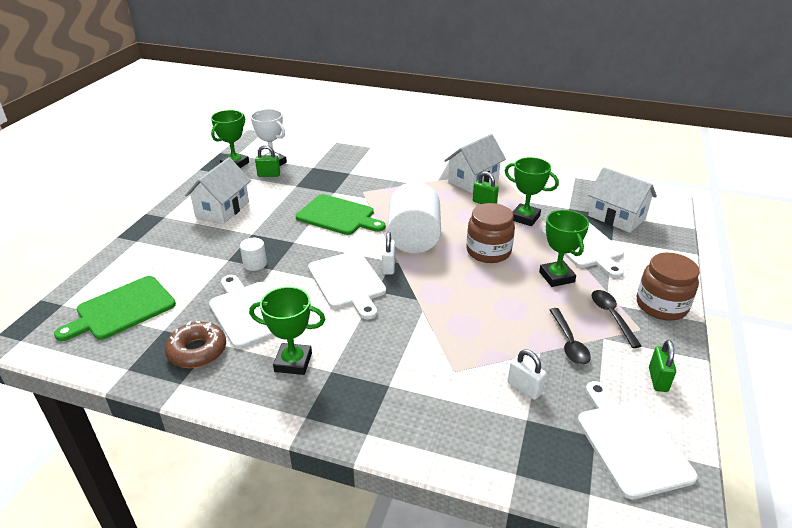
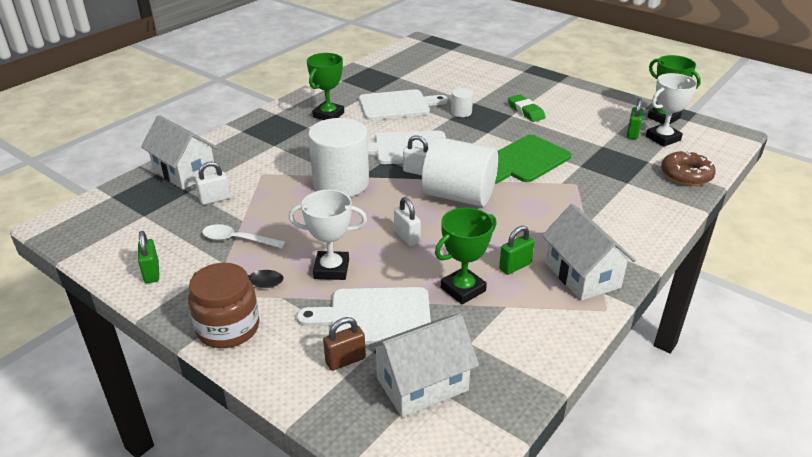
camera: 110 degrees right, 0 degrees up
green cutting board [54,276,176,341] -> none
brown donut [165,321,226,368] -> brown donut moved to [661,151,716,186]
white house [185,157,251,224] -> white house moved to [141,115,218,190]
brown jar [466,203,515,263] -> white padlock [394,197,421,246]
green trophy [539,210,589,287] -> white trophy [289,190,367,280]
black spoon [549,308,591,365] -> white spoon [202,224,286,249]
white cutting board [577,381,698,499] -> none
green padlock [649,340,676,392] -> green padlock turned 45 degrees clockwise [138,231,159,283]
none -> white cylinder [308,118,369,197]
none -> brown padlock [323,317,366,371]
none -> green eraser [508,95,546,122]

